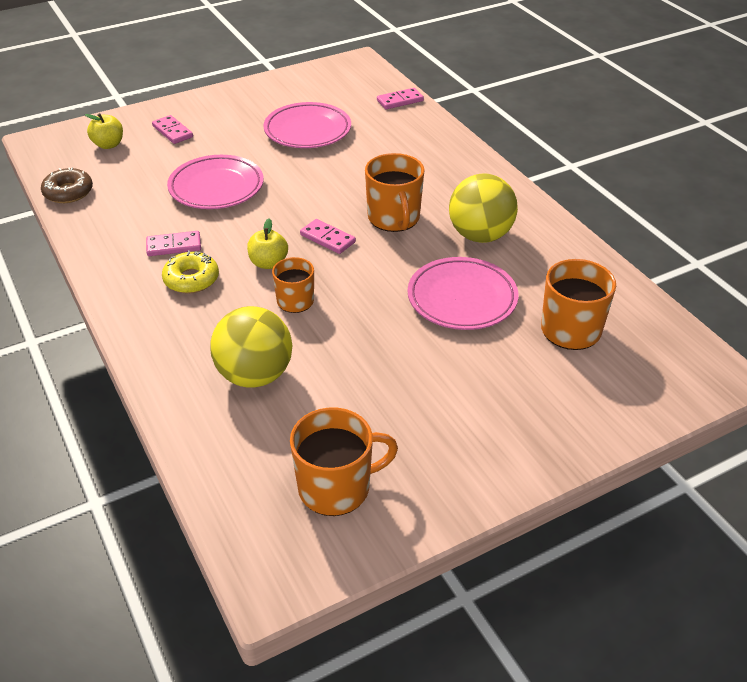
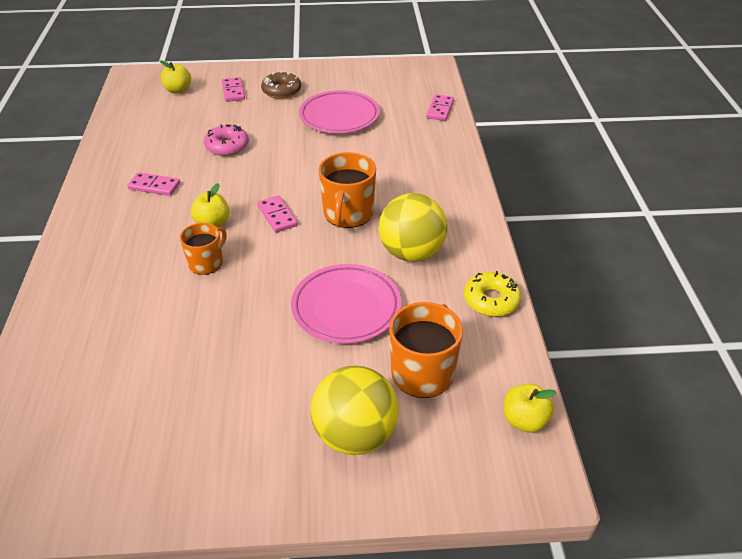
camera: 25 degrees right, 0 degrees up
brown donut [41,167,93,203] -> brown donut moved to [261,71,301,99]
yellow donut [162,250,219,294] -> yellow donut moved to [464,271,521,317]
pink plate [167,155,264,209] -> pink donut [204,124,249,156]
yellow ball [210,306,292,388] -> yellow ball moved to [311,366,399,455]
orange mug [290,407,398,516] -> none
pink domino [377,88,424,110] -> pink domino turned 75 degrees counterclockwise [426,94,454,121]
none -> yellow apple [504,384,557,433]

